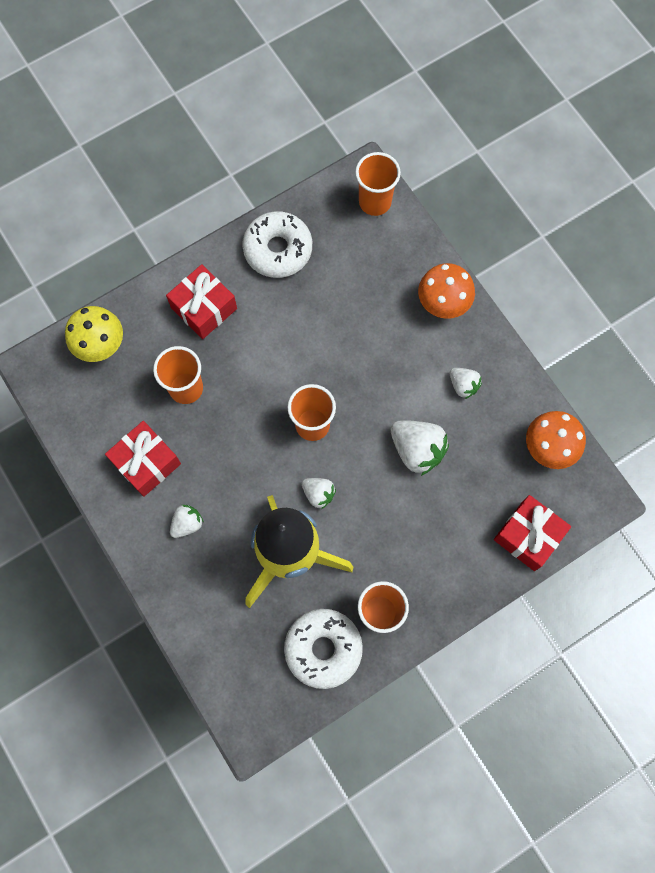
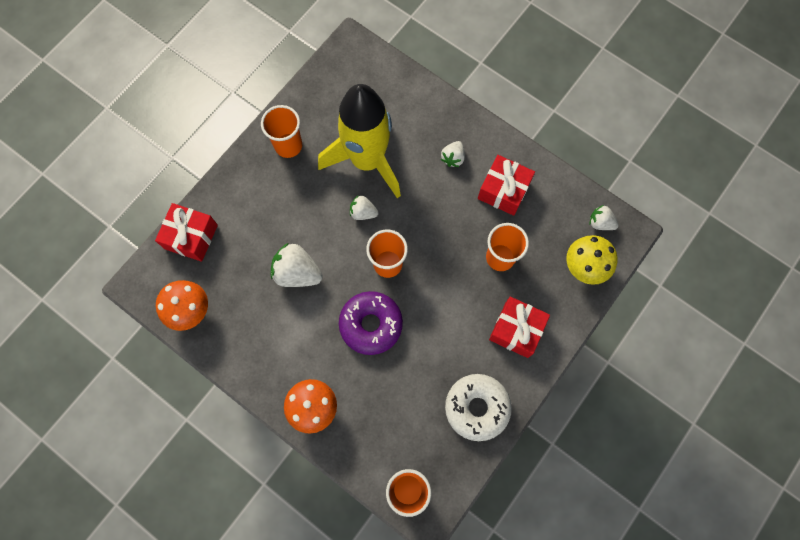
camera: 160 degrees right, 0 degrees up
white donut [284,609,363,689] -> none
white strawberry [450,368,482,399] -> white strawberry moved to [590,205,619,230]
none -> purple donut [339,291,403,355]

